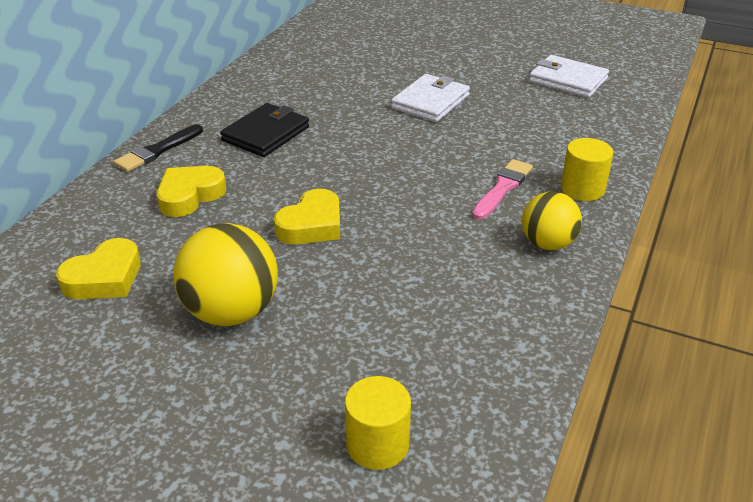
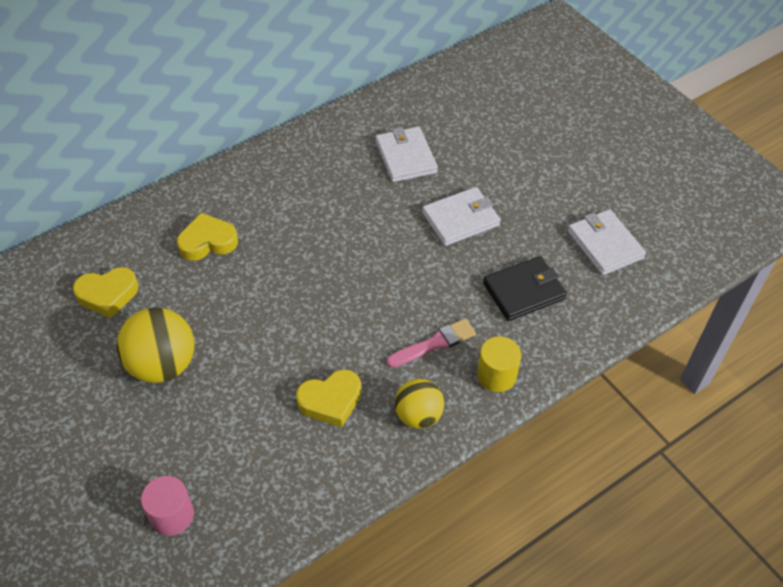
camera: 30 degrees right, 15 degrees up
black brush [114,124,203,172] -> none
black wallet [220,103,309,157] -> black wallet moved to [483,256,567,321]
yellow heart [274,189,340,245] -> yellow heart moved to [296,369,362,427]
yellow cylinder [345,376,411,470] -> pink cylinder [141,476,194,536]
none -> white wallet [376,127,438,182]

